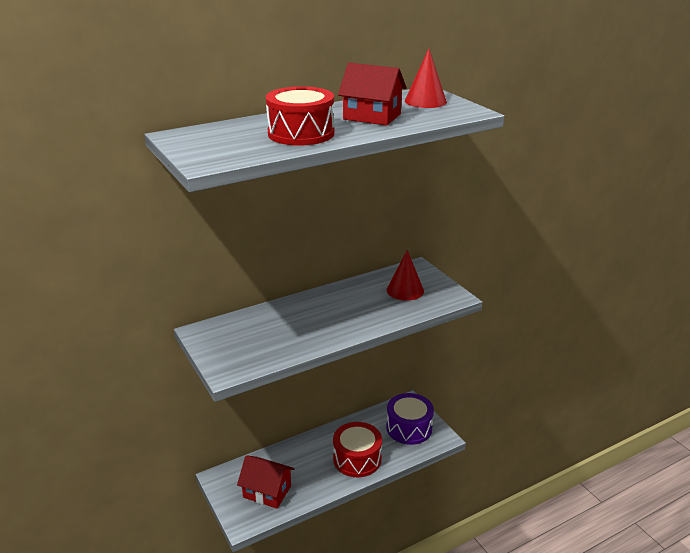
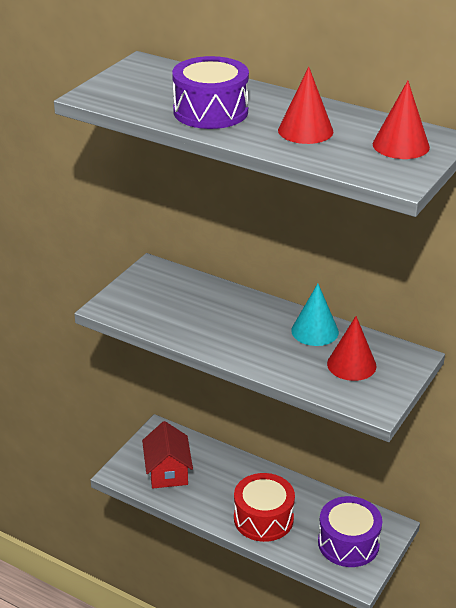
camera: 60 degrees right, 5 degrees up
red drum [266,86,334,146] -> purple drum [172,56,249,129]
red house [338,63,407,126] -> red cone [278,67,333,144]
none -> turquoise cone [291,284,339,346]

